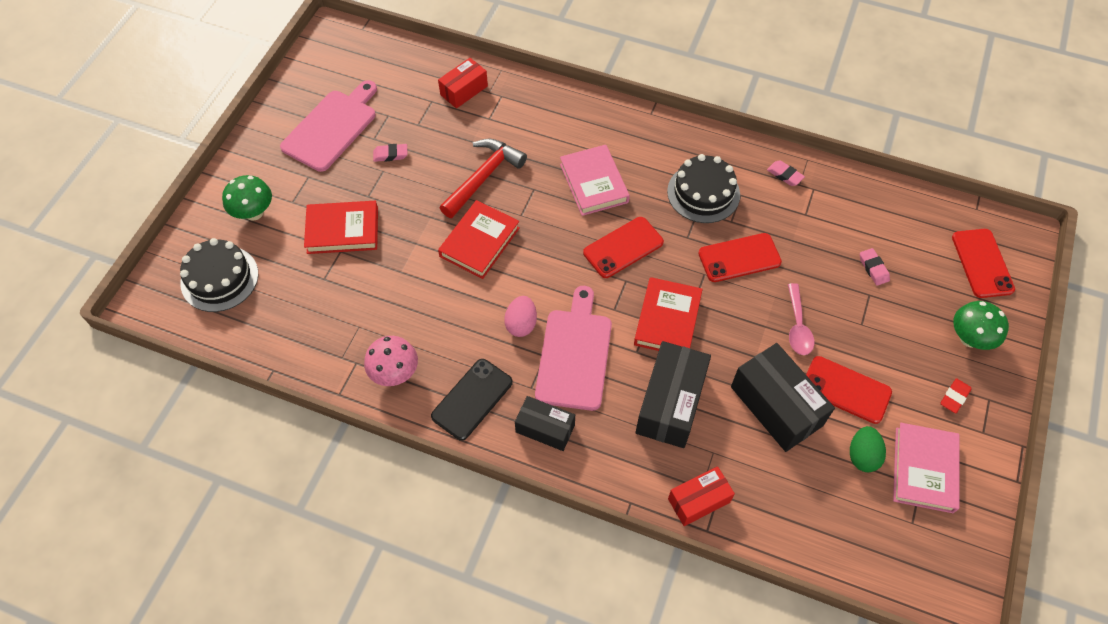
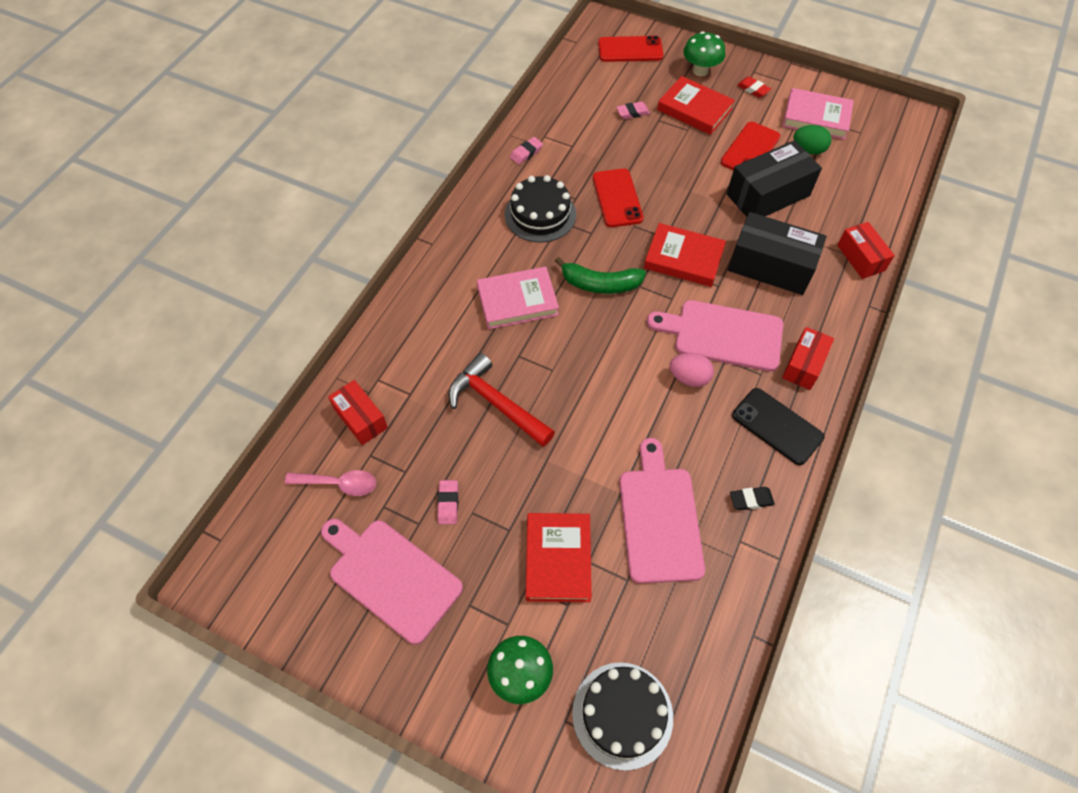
camera: 85 degrees left, 0 degrees up
pink mushroom [364,336,418,386] -> black eraser [730,487,775,510]
red book [438,200,520,279] -> red book moved to [657,76,735,135]
black box [515,396,575,451] -> red box [782,327,834,390]
red phone [583,217,664,278] -> green banana [555,257,646,294]
pink spoon [788,283,814,355] -> pink spoon moved to [285,470,376,496]
none -> pink cutting board [619,438,705,584]

